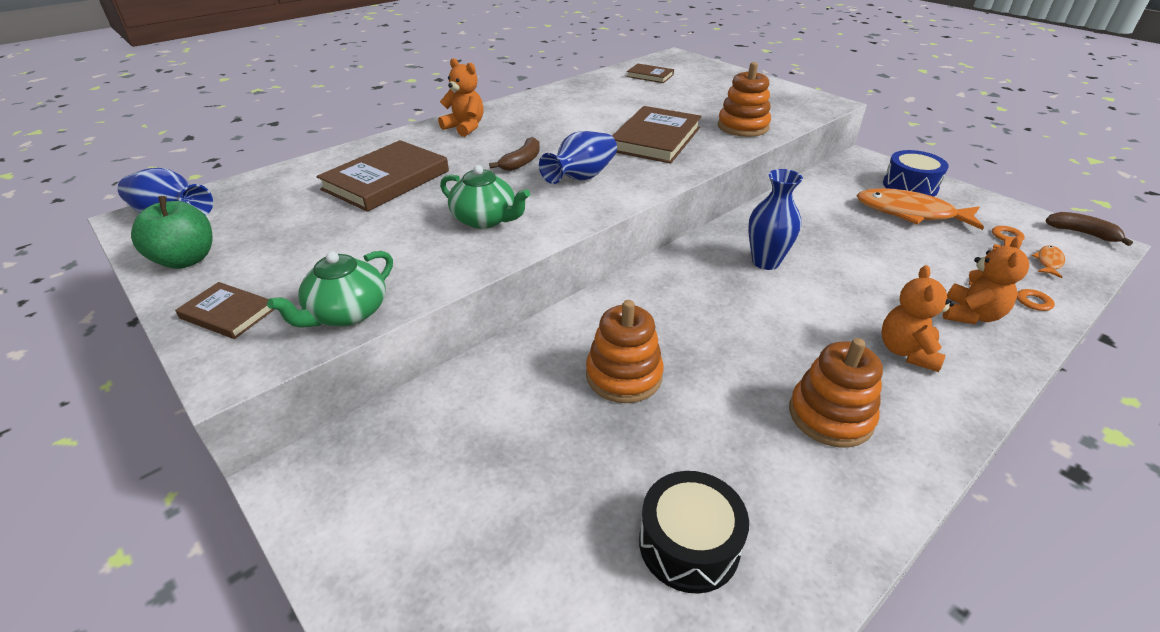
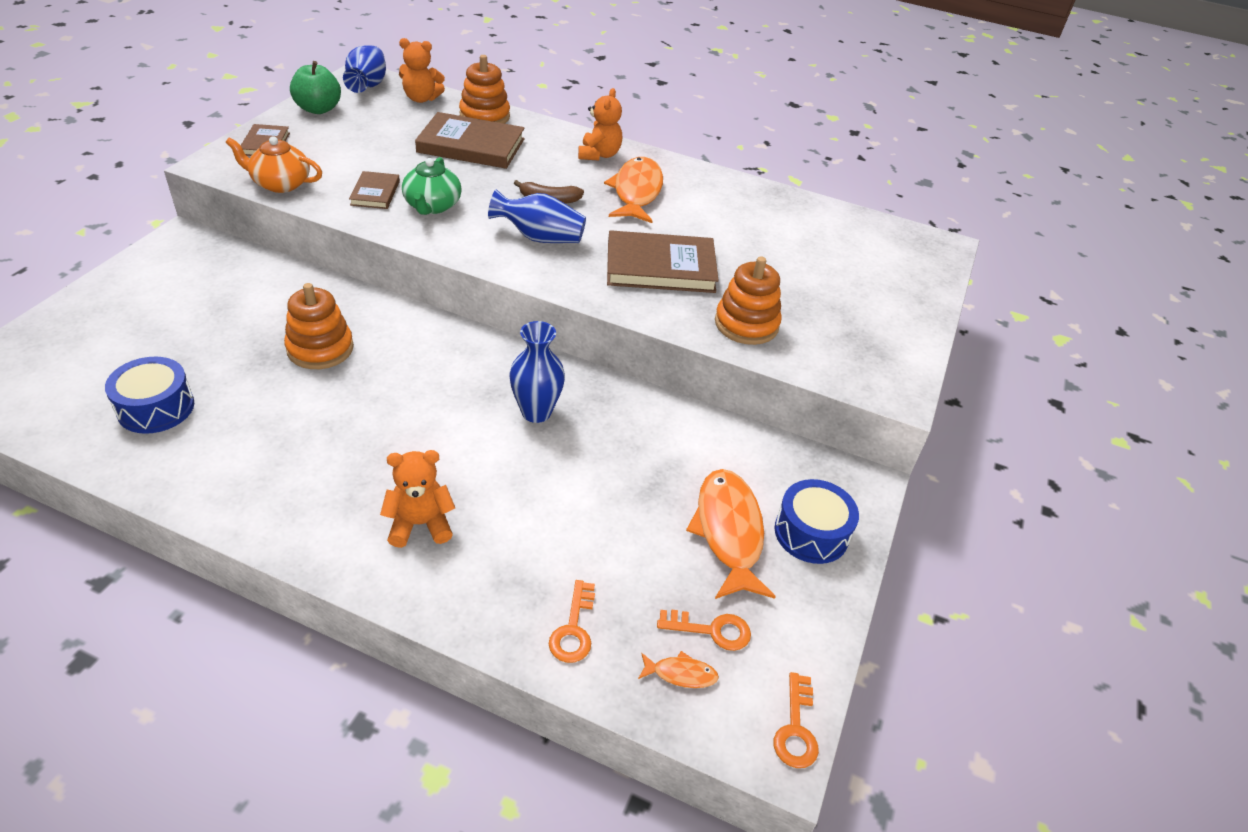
camera: 60 degrees right, 5 degrees up
green teapot [267,251,393,328] -> orange teapot [225,136,322,193]
brown book [627,64,674,83] -> brown book moved to [349,171,400,209]
black drum [639,471,749,594] -> blue drum [105,357,194,434]
orange stacking toy [789,338,883,447] -> orange stacking toy moved to [459,55,510,124]
orange teddy bear [943,237,1029,324] -> orange teddy bear moved to [399,38,445,103]
brown banana [1045,212,1133,246] -> orange key [774,672,819,768]
none -> orange fish [604,157,663,223]

